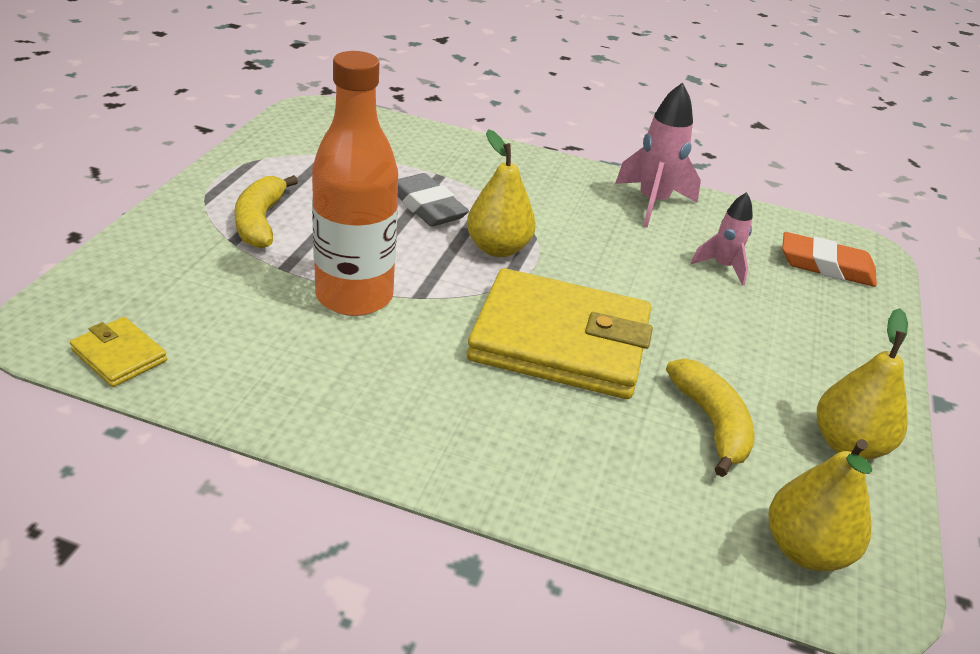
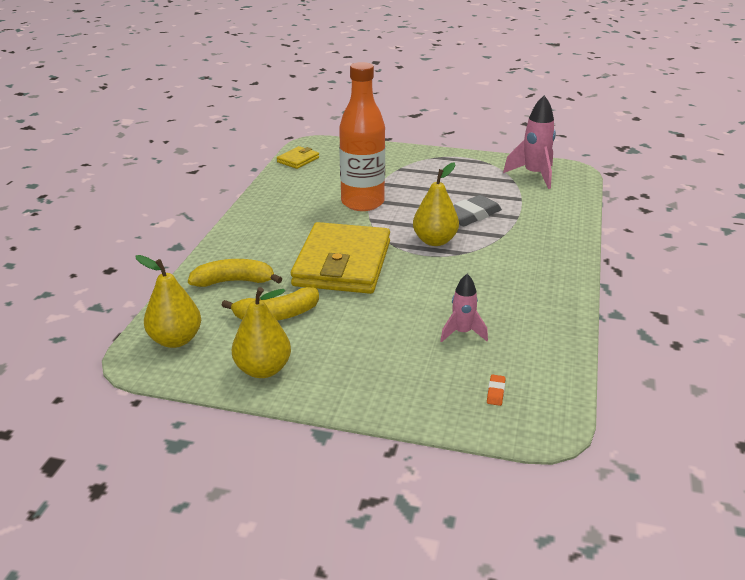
camera: 90 degrees right, 5 degrees down
yellow banana [234,175,298,249] -> yellow banana moved to [188,259,282,287]
pink rocket [615,82,701,228] -> pink rocket moved to [503,95,556,189]
orange eraser [782,232,877,287] -> orange eraser [487,375,506,406], size x0.43

